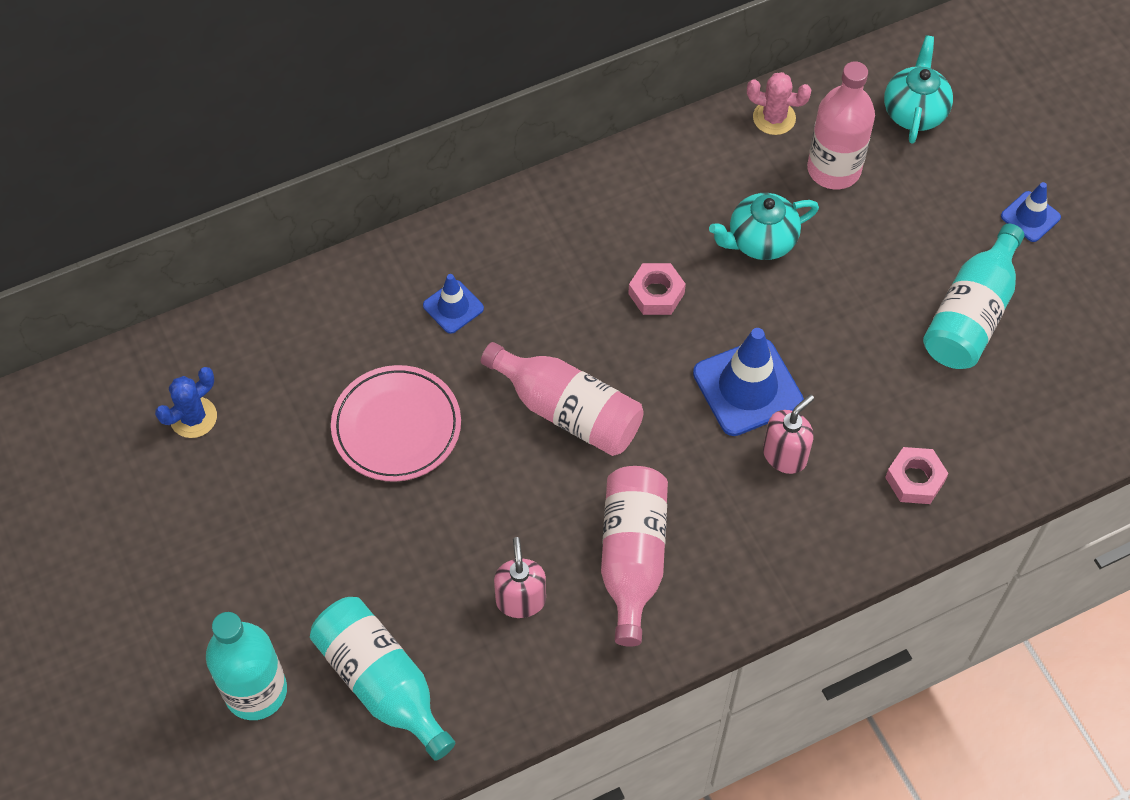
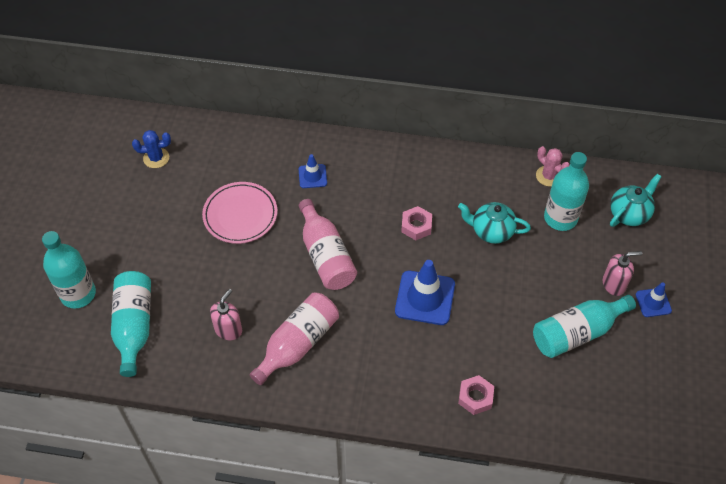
camera: 35 degrees right, 5 degrees down
pink soap dispenser [763,394,814,474] -> pink soap dispenser moved to [603,251,642,296]
pink bottle [807,61,875,189] -> turquoise bottle [544,152,589,231]

